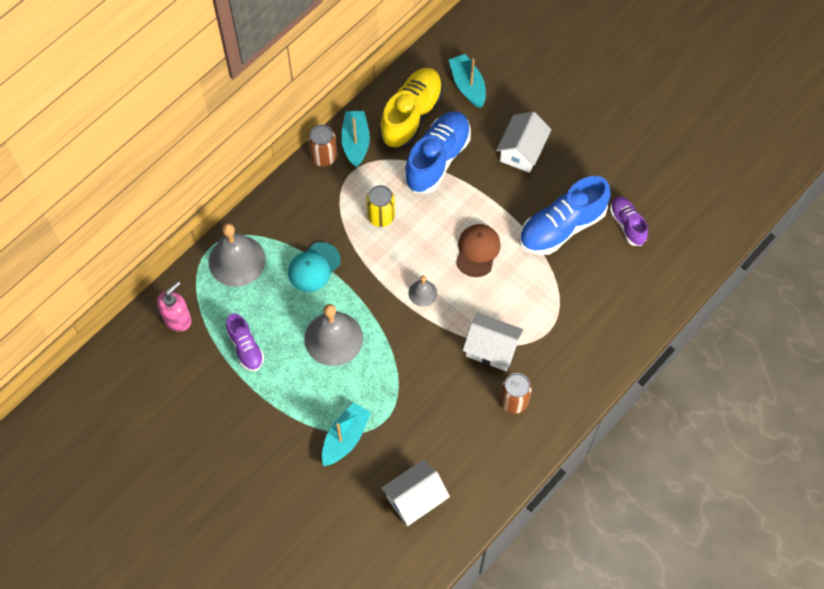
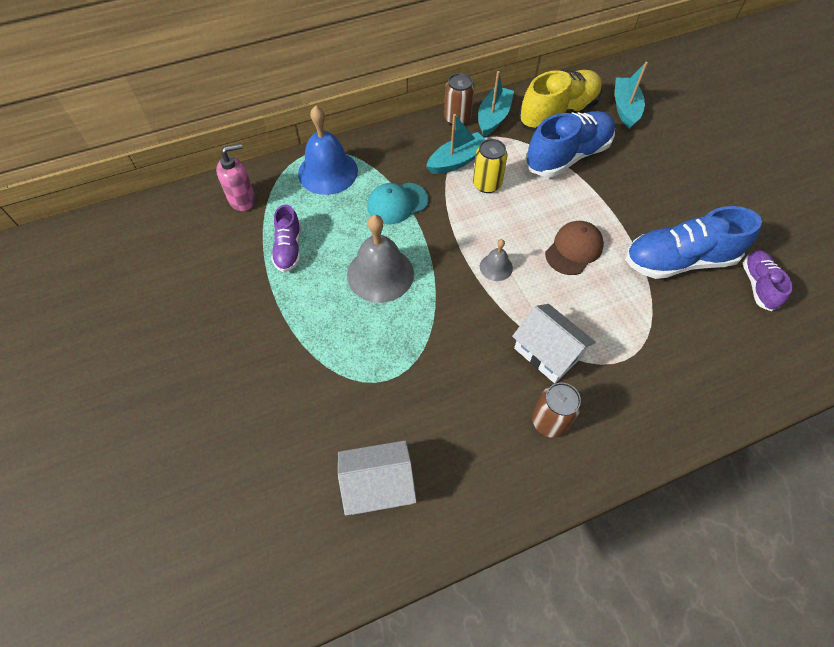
camera: 25 degrees right, 5 degrees down
grey bell [209,223,266,287] -> blue bell [298,105,358,195]
turquoise boat [322,402,371,467] -> turquoise boat moved to [426,114,486,174]
white house [496,112,552,173] -> none

